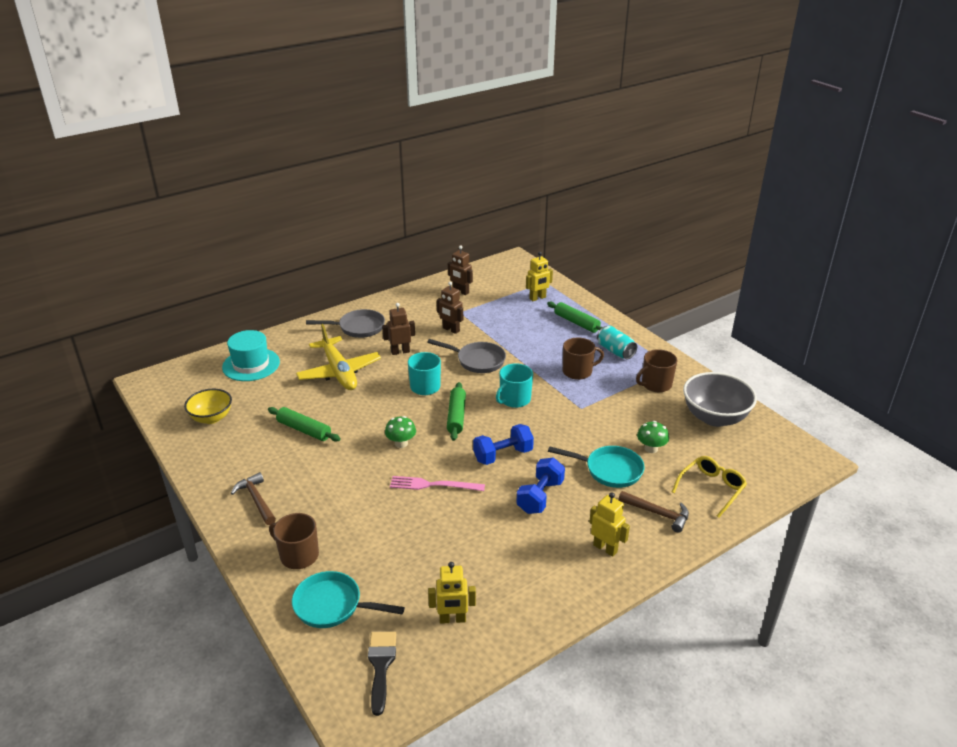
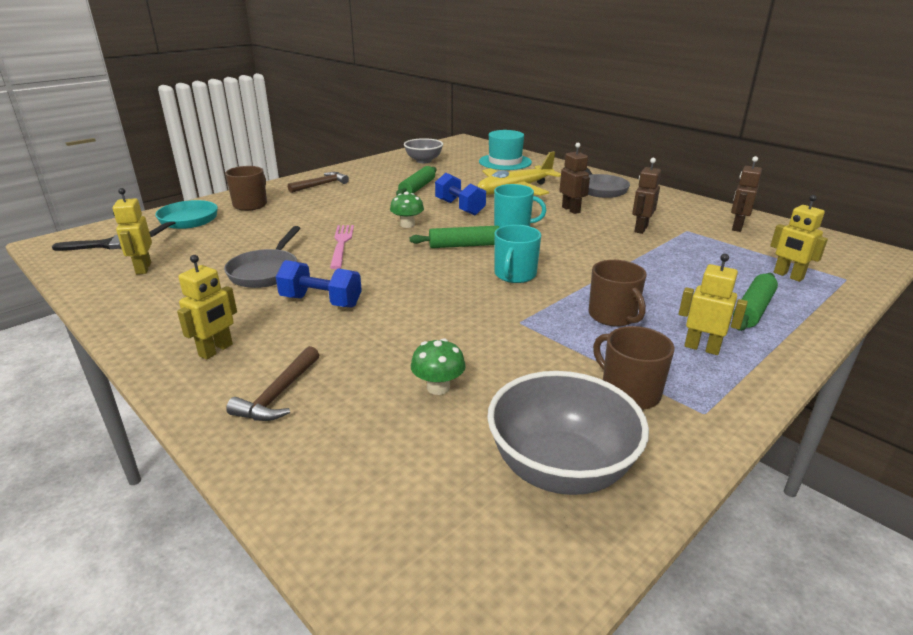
camera: 80 degrees right, 5 degrees down
yellow bowl [184,389,232,424] -> grey bowl [404,138,443,163]
grey pan [427,339,506,373] -> grey pan moved to [224,226,300,288]
blue dumbbell [473,424,534,465] -> blue dumbbell moved to [435,173,486,215]
turquoise mug [496,363,533,408] -> turquoise mug turned 105 degrees counterclockwise [494,225,541,283]
turquoise pan [548,446,645,488] -> none
turquoise can [597,326,637,360] -> yellow robot [679,254,748,355]
yellow glasses [672,456,747,518] -> none

